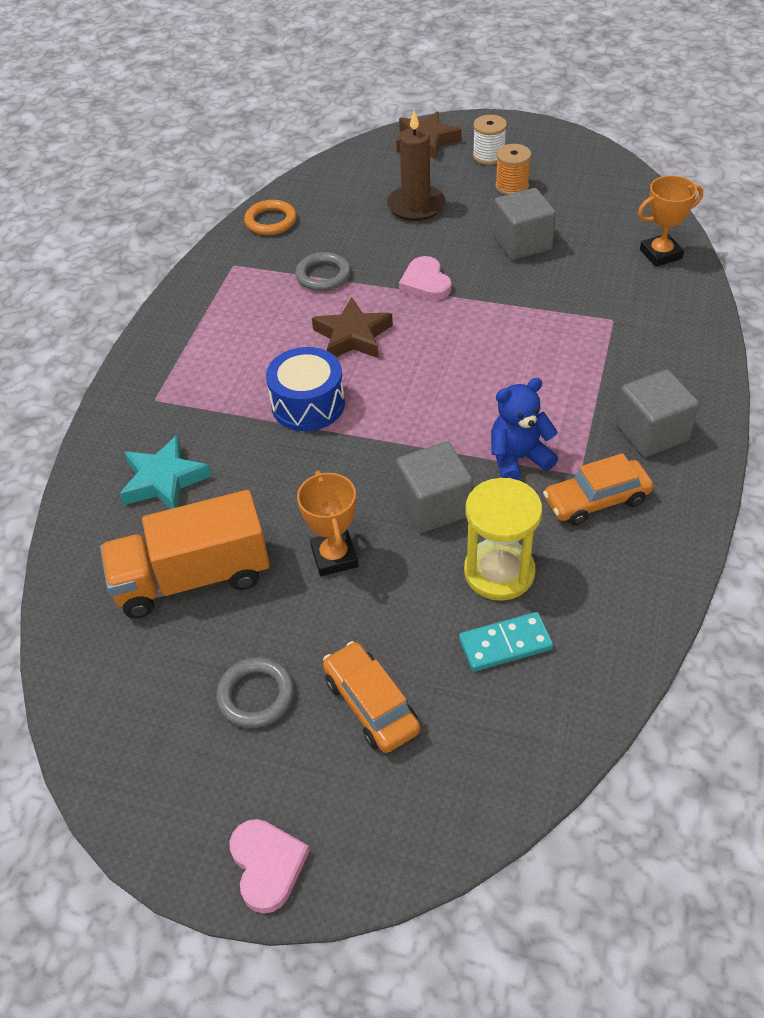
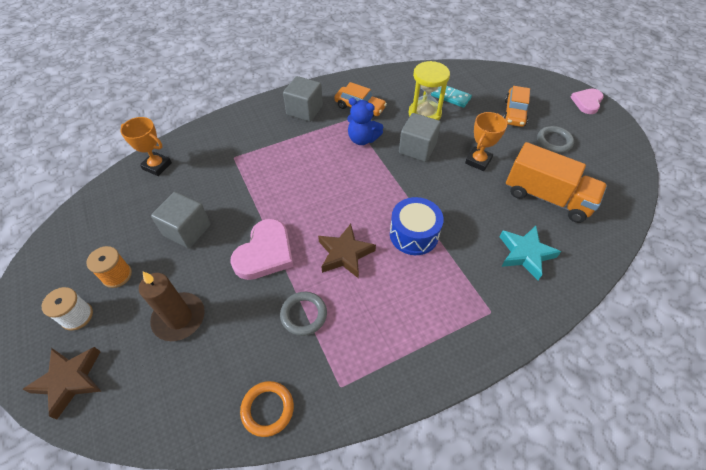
camera: 135 degrees left, 5 degrees up
pink heart [399,256,451,300] -> pink heart [231,219,294,280], size x1.53

